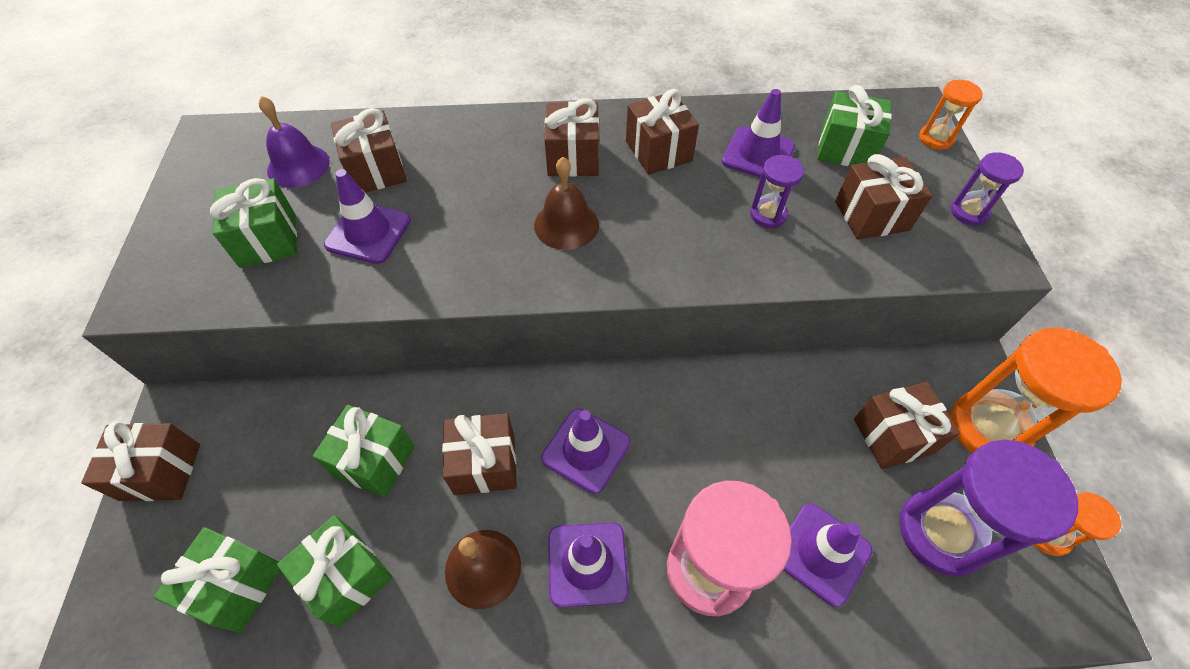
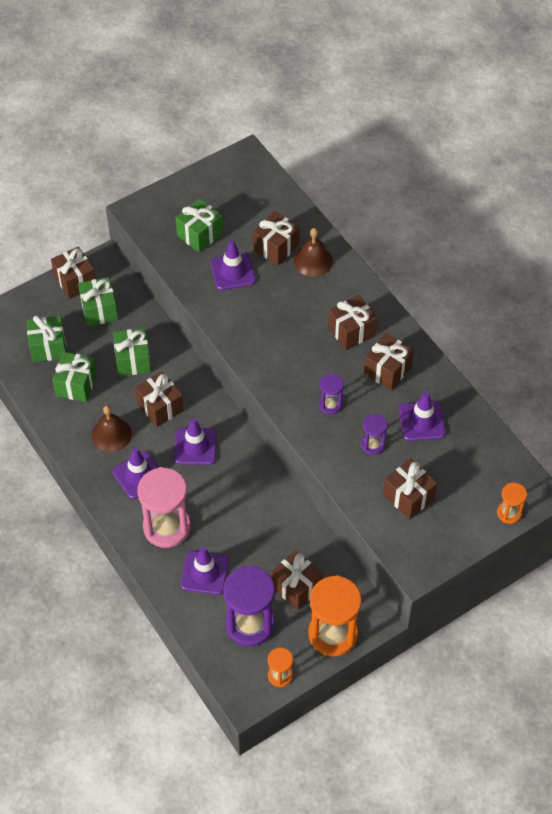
camera: 60 degrees right, 0 degrees up
purple bell [259,96,330,188] -> none
brown bell [534,157,599,250] -> brown bell moved to [294,228,333,277]
green gift [817,85,892,166] -> green gift moved to [78,277,118,326]
purple hourglass [950,152,1024,226] -> purple hourglass moved to [319,373,344,415]

